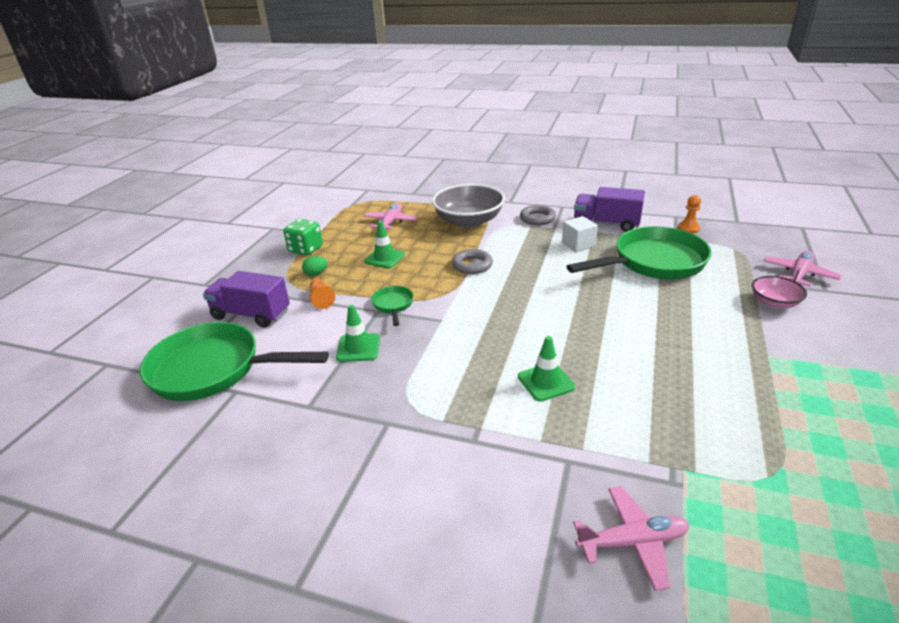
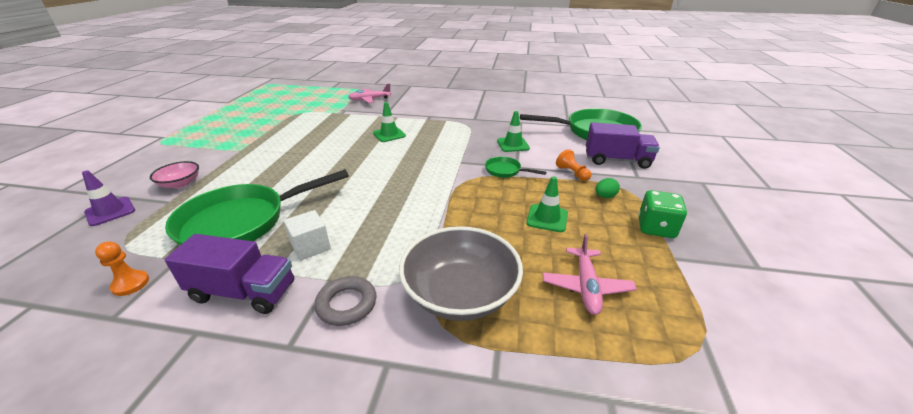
camera: 170 degrees right, 0 degrees up
green pan [372,286,413,326] -> green pan turned 135 degrees clockwise [485,157,546,178]
grey ring [452,249,493,274] -> none
pink plane [763,251,842,287] -> purple traffic cone [82,170,135,226]

